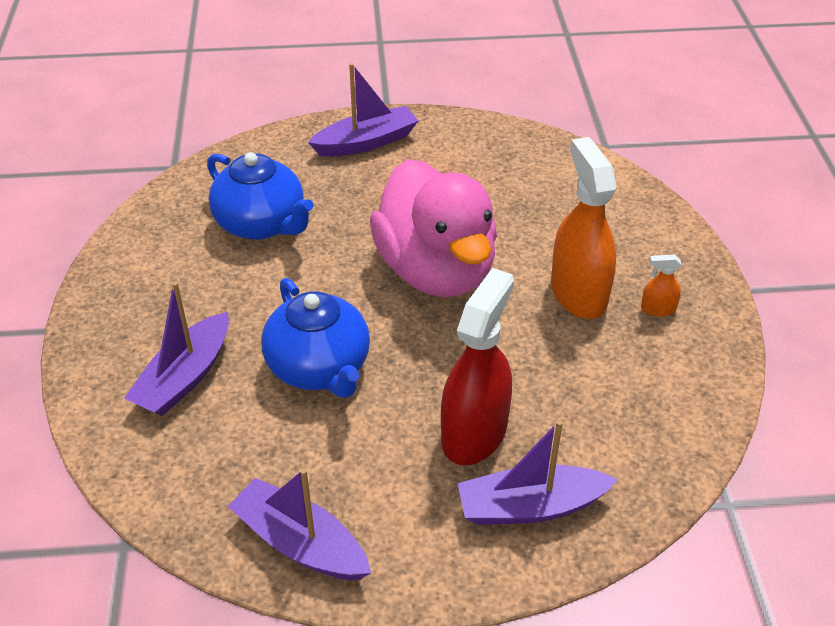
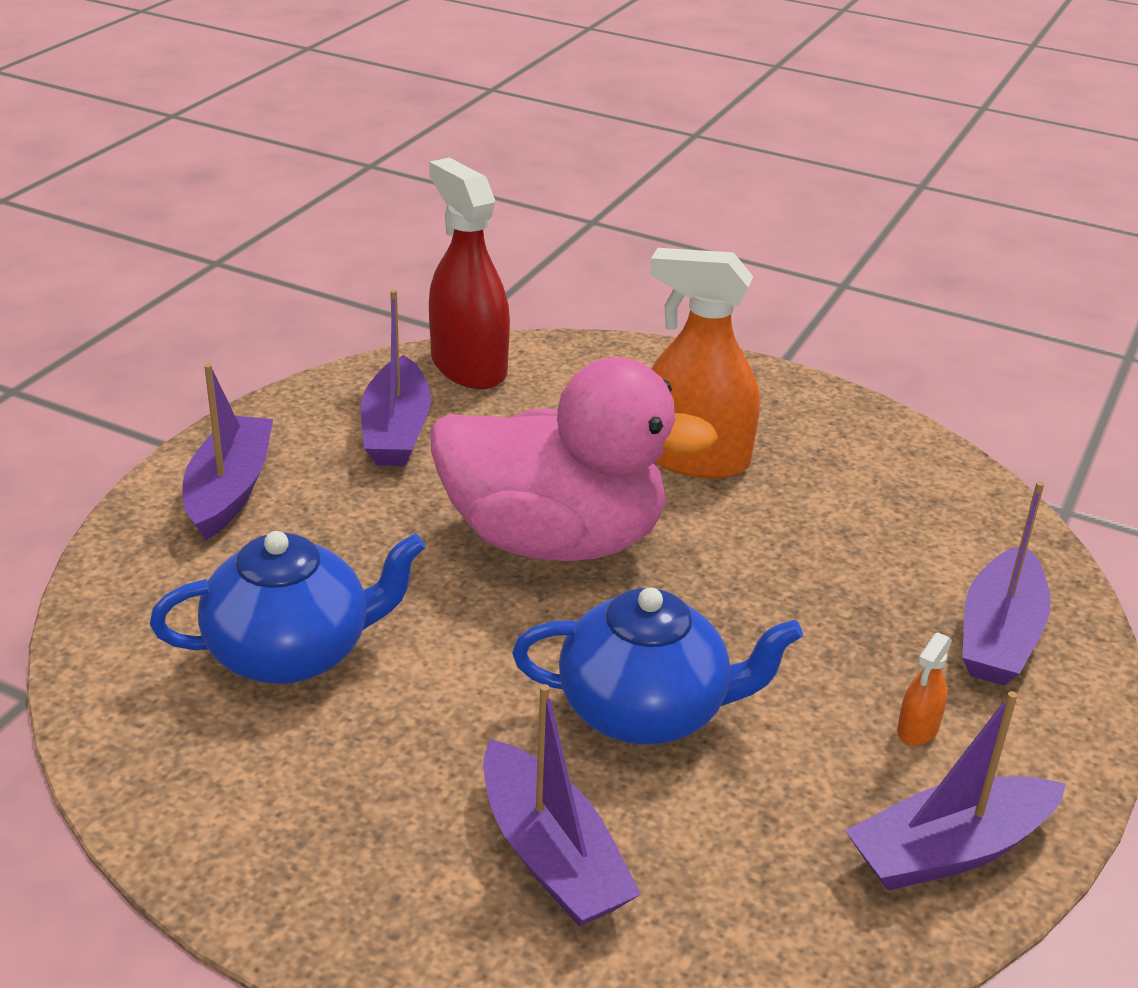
camera: 60 degrees left, 10 degrees down
red spray bottle [441,268,514,465] -> red spray bottle moved to [429,158,510,389]
orange spray bottle [641,255,681,317] -> orange spray bottle moved to [897,632,952,746]
none -> purple boat [361,289,431,466]

